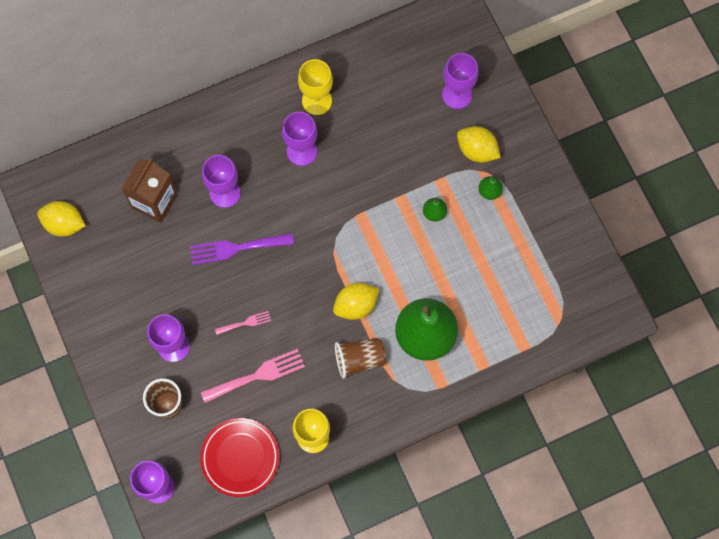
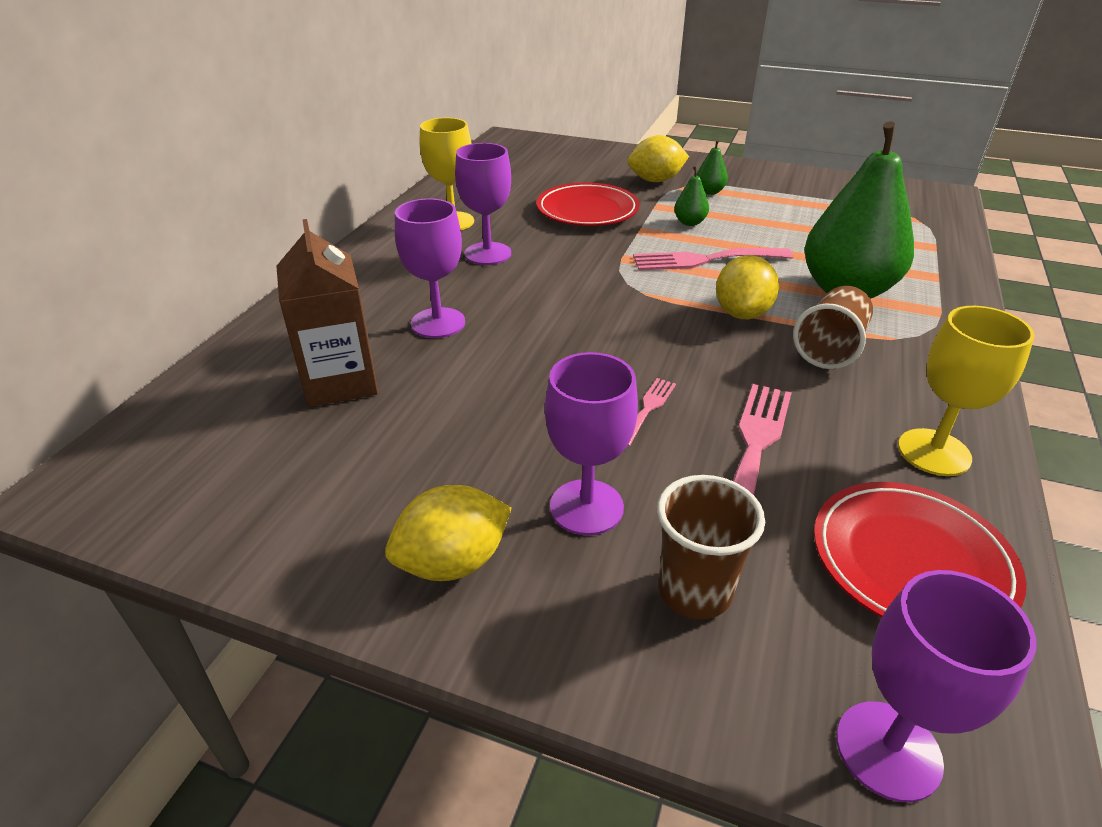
camera: 45 degrees left, 35 degrees down
yellow lemon [37,201,86,237] -> yellow lemon moved to [385,485,511,581]
purple fork [190,233,294,265] -> none
purple goblet [442,53,478,109] -> none
none -> red plate [537,183,640,226]
none -> pink fork [633,248,793,271]

